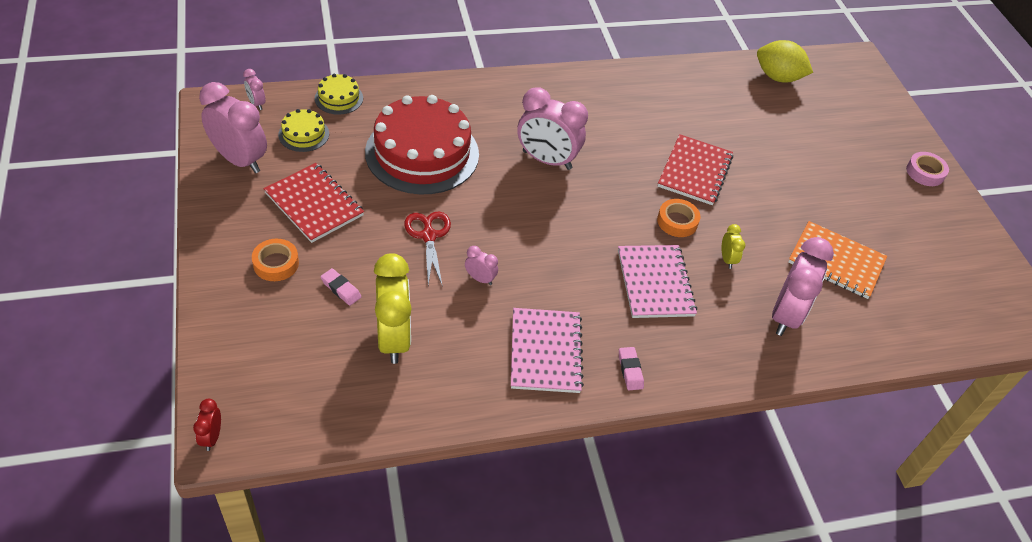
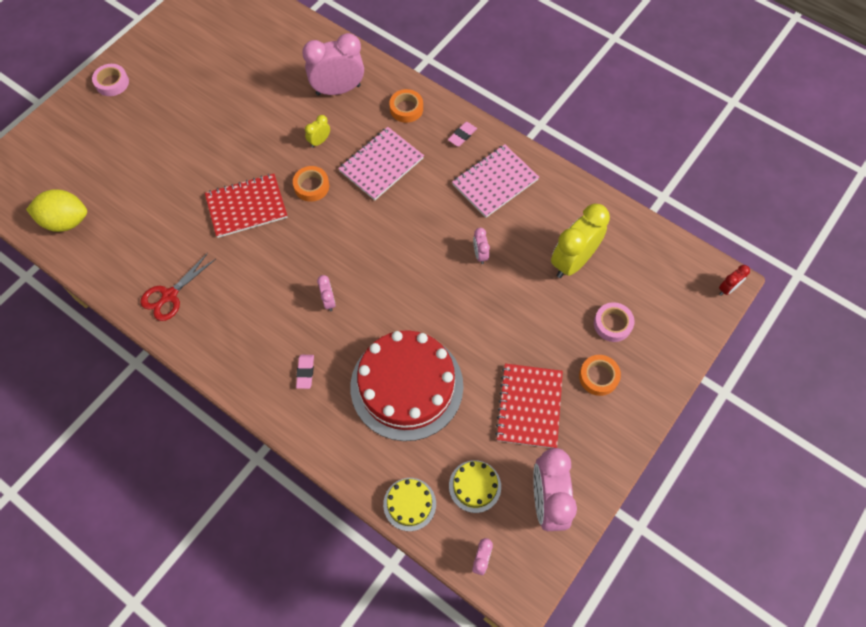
camera: 125 degrees left, 15 degrees up
pink eraser [320,268,361,306] -> pink eraser moved to [296,355,314,389]
red scissors [404,212,451,287] -> red scissors moved to [140,253,216,321]
pink clock [517,88,588,170] -> pink clock [317,275,336,311], size x0.45
yellow lemon [757,40,813,83] -> yellow lemon turned 75 degrees counterclockwise [26,189,87,232]
orange notebook [788,221,887,299] -> none
none -> orange tape [389,89,423,123]
none -> pink tape [594,302,634,342]

